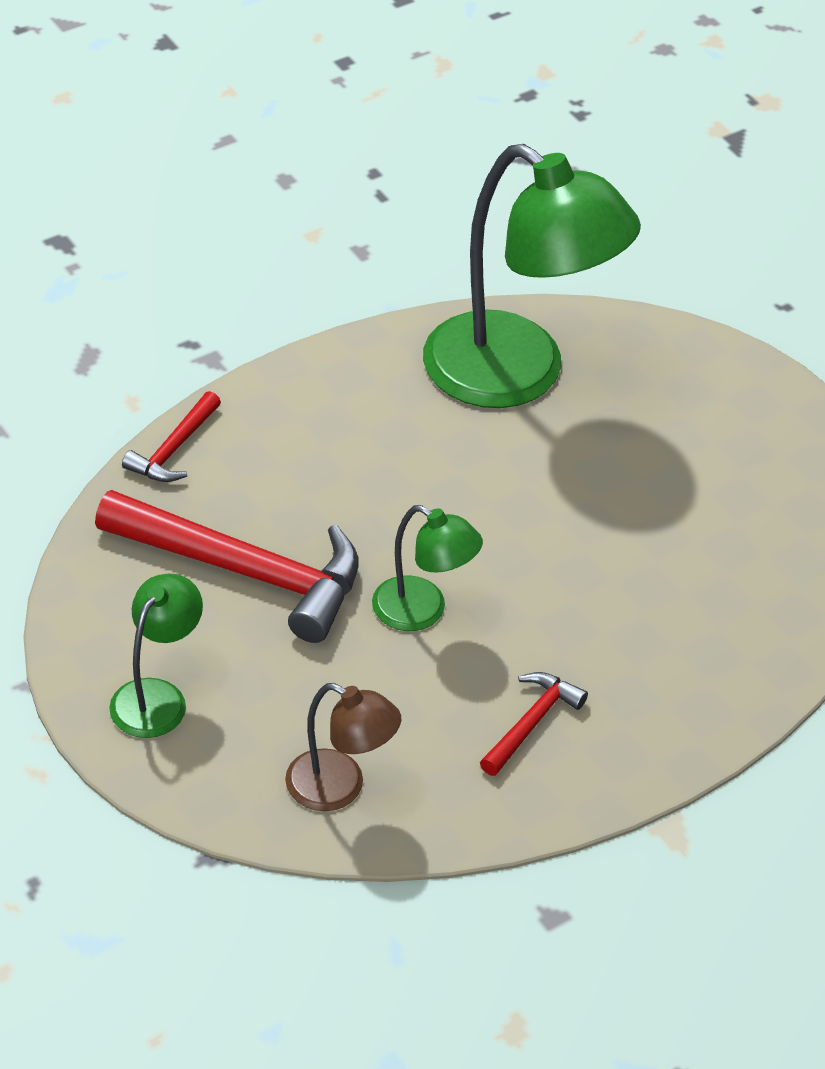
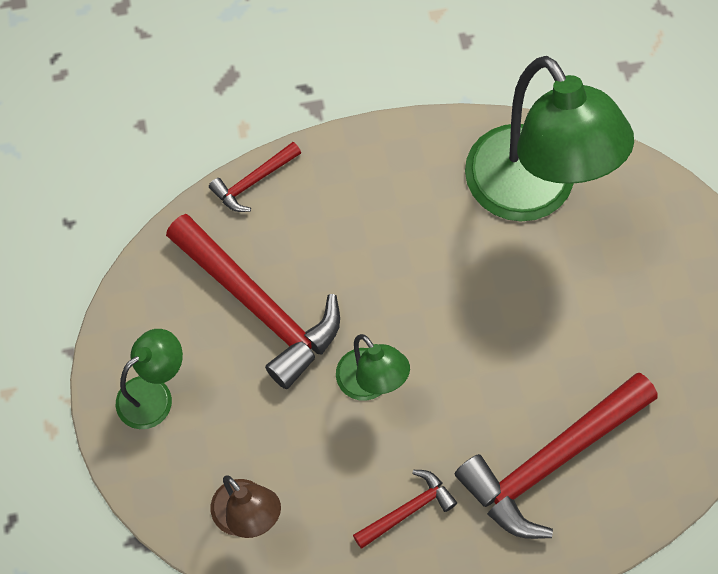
camera: 25 degrees right, 20 degrees up
none -> red hammer [455,373,658,539]

